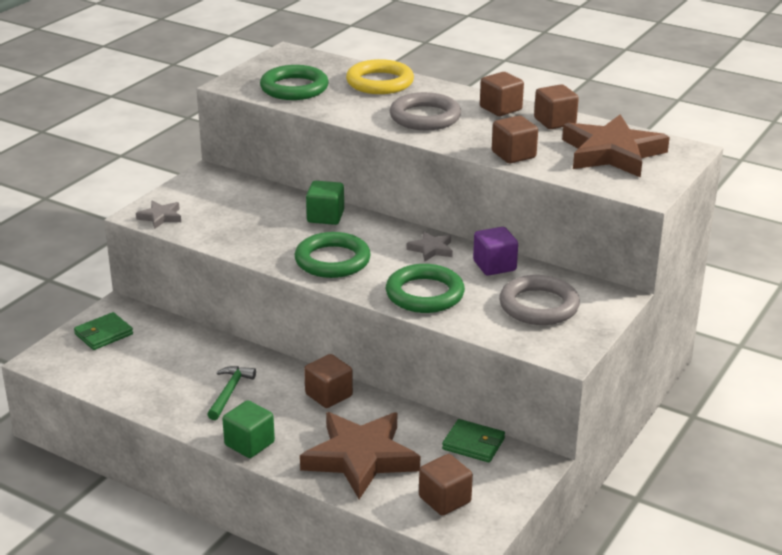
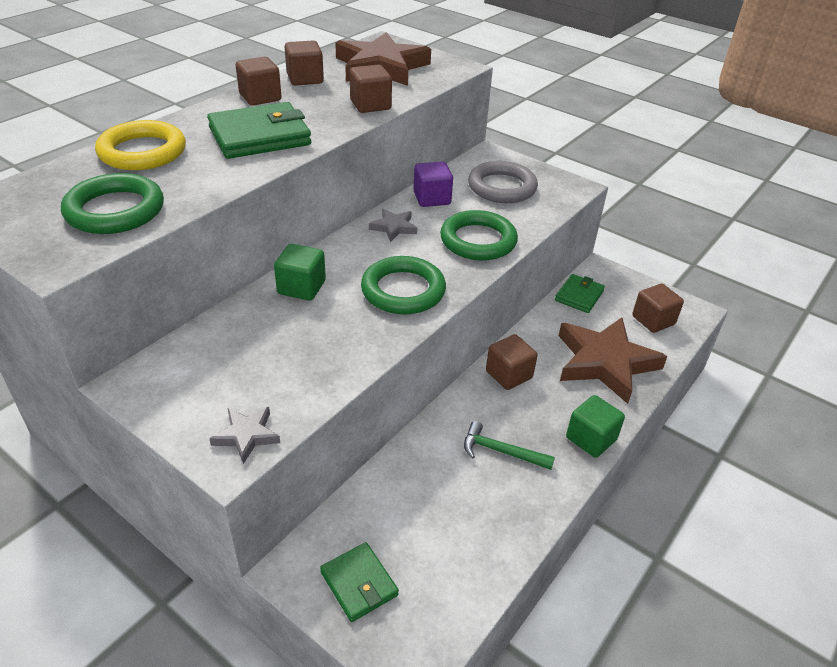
camera: 85 degrees left, 10 degrees up
grey ring [390,92,461,130] -> green wallet [207,102,311,159]

